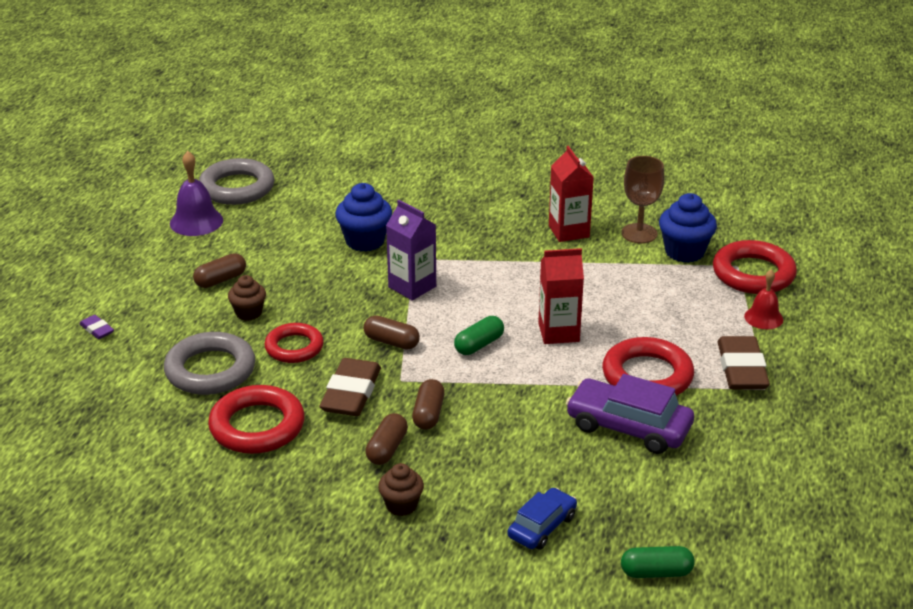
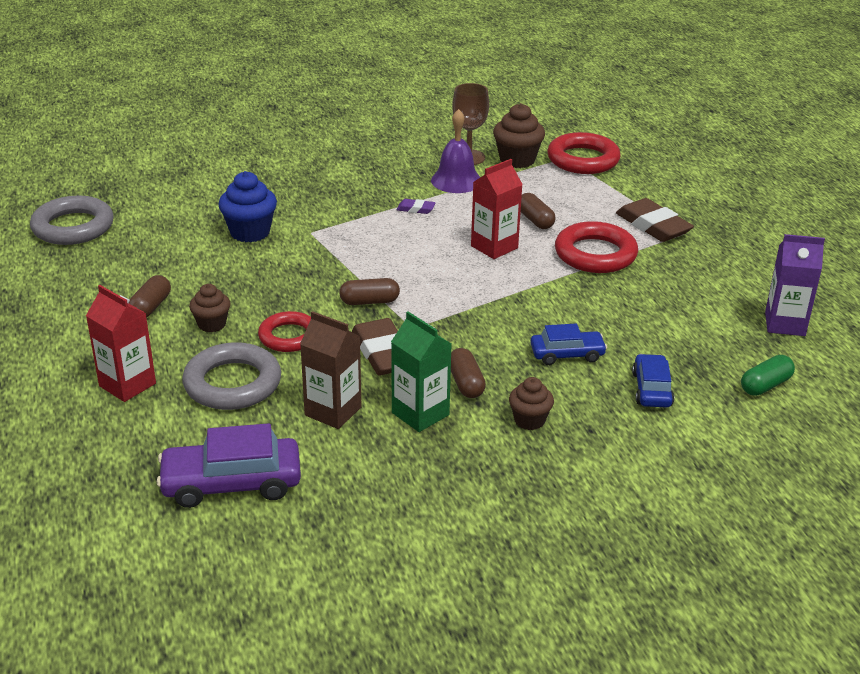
camera: 35 degrees left, 0 degrees up
purple eraser [80,315,114,339] -> purple eraser moved to [397,199,436,214]
purple bell [170,151,223,236] -> purple bell moved to [431,109,480,193]
red ring [208,385,305,454] -> brown carton [300,311,362,429]
purple carton [386,200,436,301] -> purple carton moved to [765,234,825,336]
brown capsule [412,379,445,430] -> brown capsule moved to [521,193,556,229]
green capsule [454,316,504,355] -> none
red carton [549,146,594,242] -> red carton moved to [86,285,156,402]
purple car [566,374,694,454] -> purple car moved to [157,423,301,508]
blue cupcake [659,193,717,263] -> brown cupcake [493,103,545,168]
red bell [744,270,783,329] -> none
none -> green carton [391,312,452,432]
none -> blue car [530,324,607,365]

